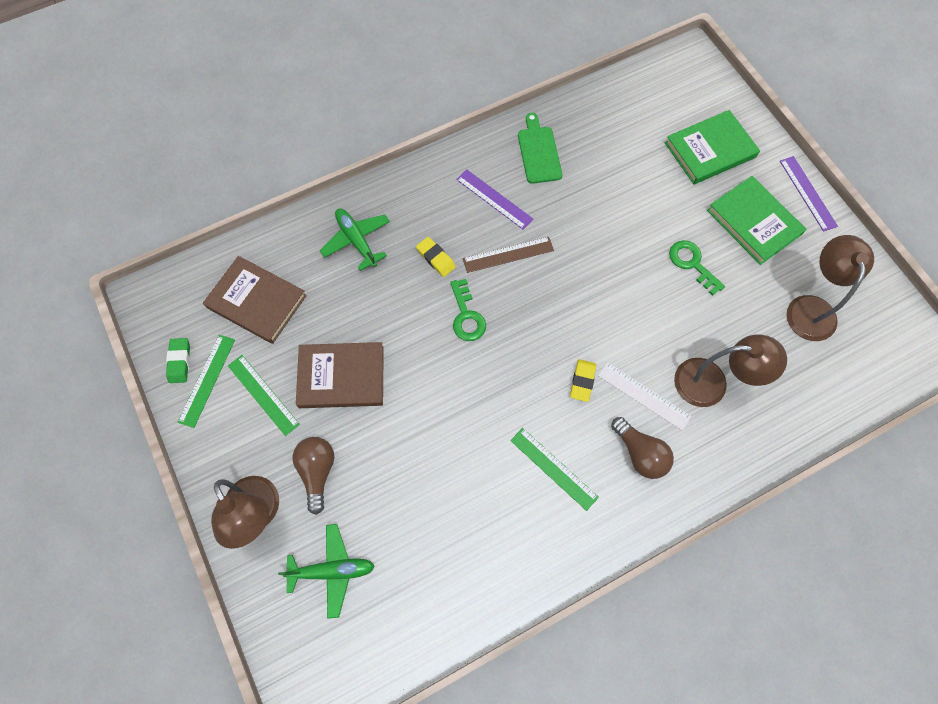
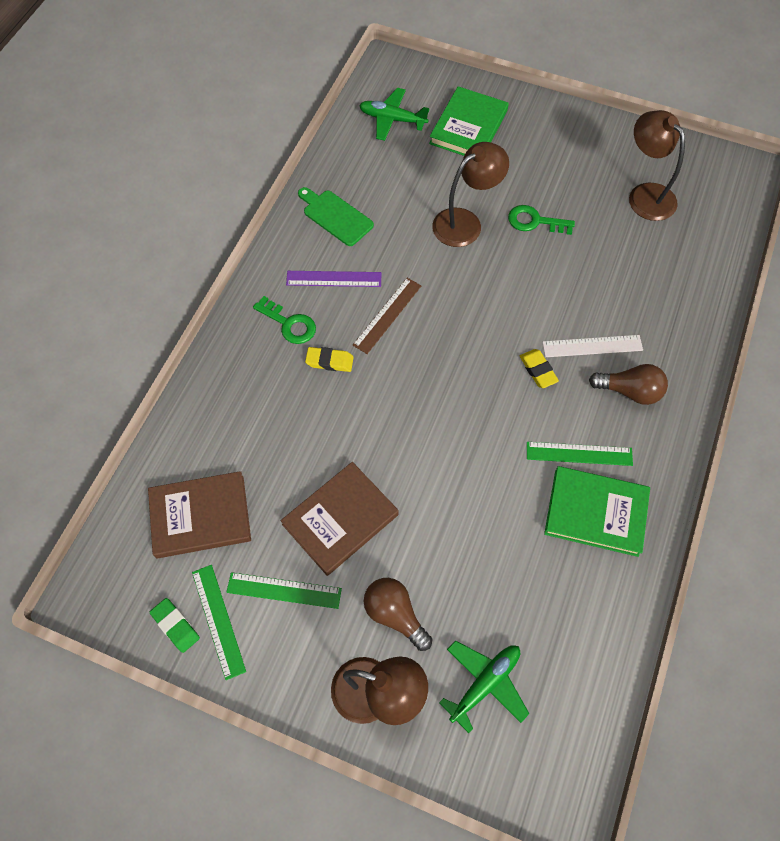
camera: 40 degrees left, 5 degrees down
green plane [320,209,390,271] -> green plane moved to [359,88,429,141]
green key [450,279,486,341] -> green key moved to [253,296,316,344]
brown lamp [674,335,787,407] -> brown lamp moved to [432,142,509,247]
green book [707,176,807,265] -> green book moved to [544,466,650,557]
purple ruler [780,156,838,232] -> none

